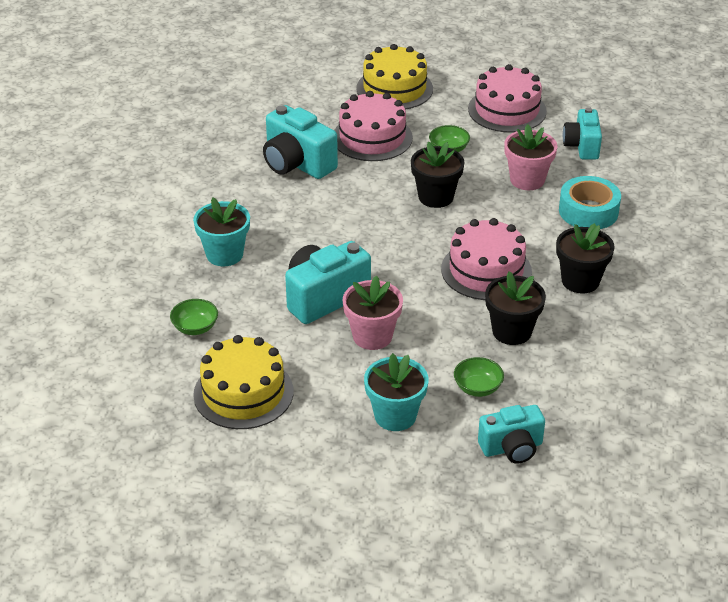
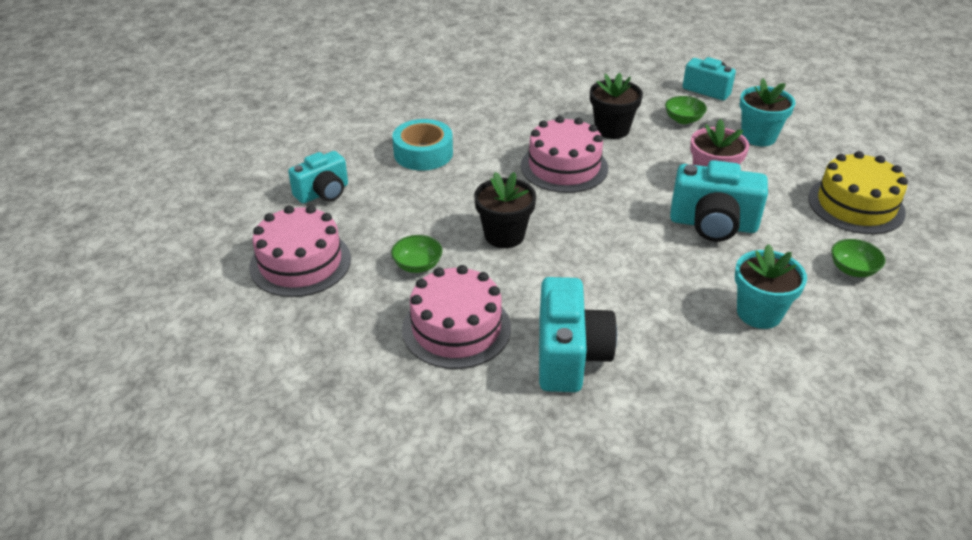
camera: 130 degrees left, 0 degrees up
yellow cake [356,44,433,110] -> none
pink flower pot [504,124,557,190] -> none
black flower pot [556,223,615,294] -> none

